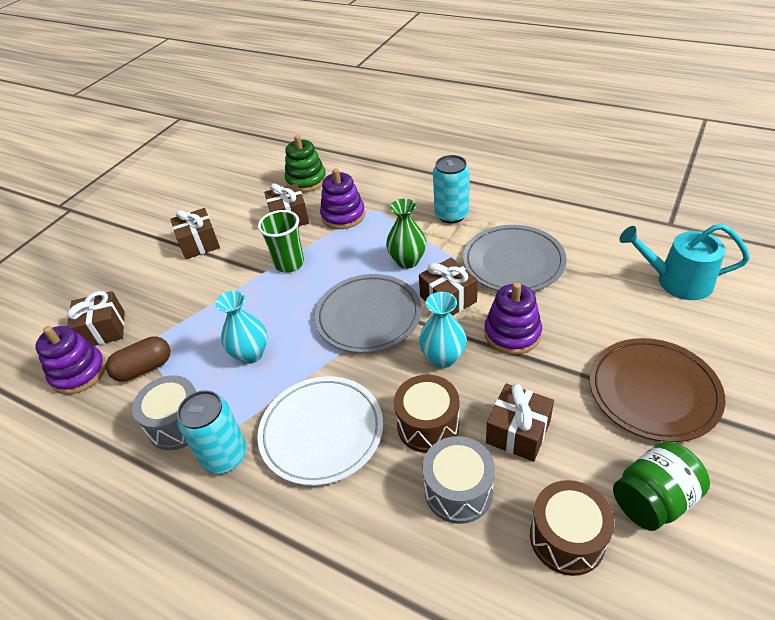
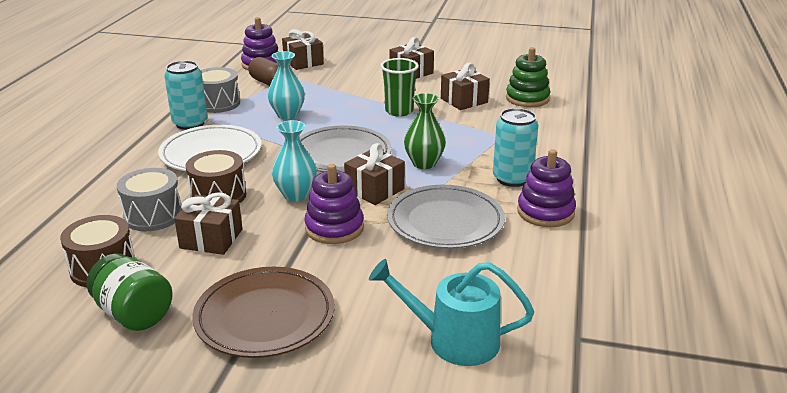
camera: 70 degrees right, 15 degrees down
purple stacking toy [320,168,365,229] -> purple stacking toy moved to [517,149,576,227]
turquoise watering can [619,224,750,300] -> turquoise watering can turned 75 degrees counterclockwise [369,259,534,366]

